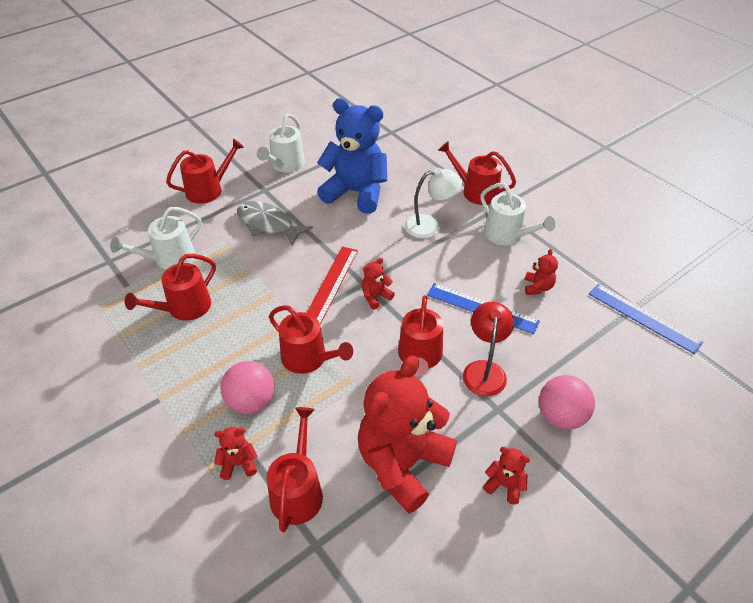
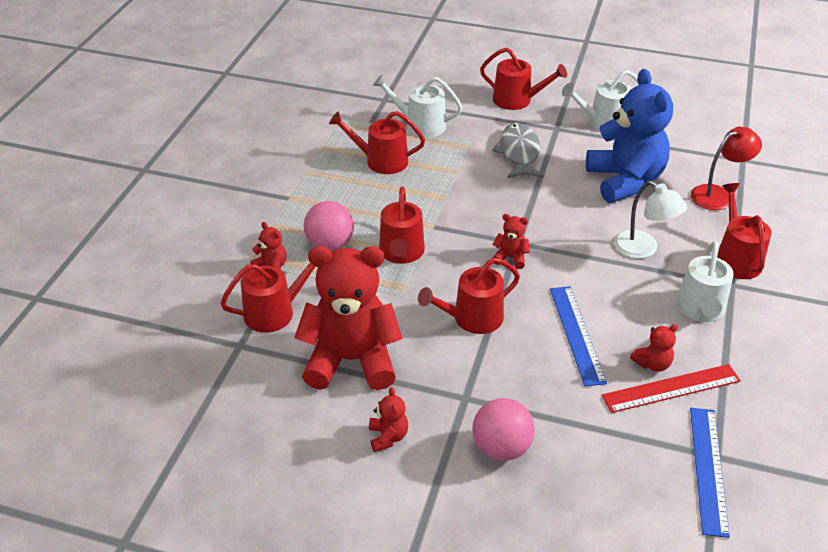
camera: 55 degrees right, 5 degrees down
red ruler [307,247,358,325] -> red ruler moved to [602,364,741,413]
red lamp [463,302,514,396] -> red lamp moved to [691,127,762,210]

